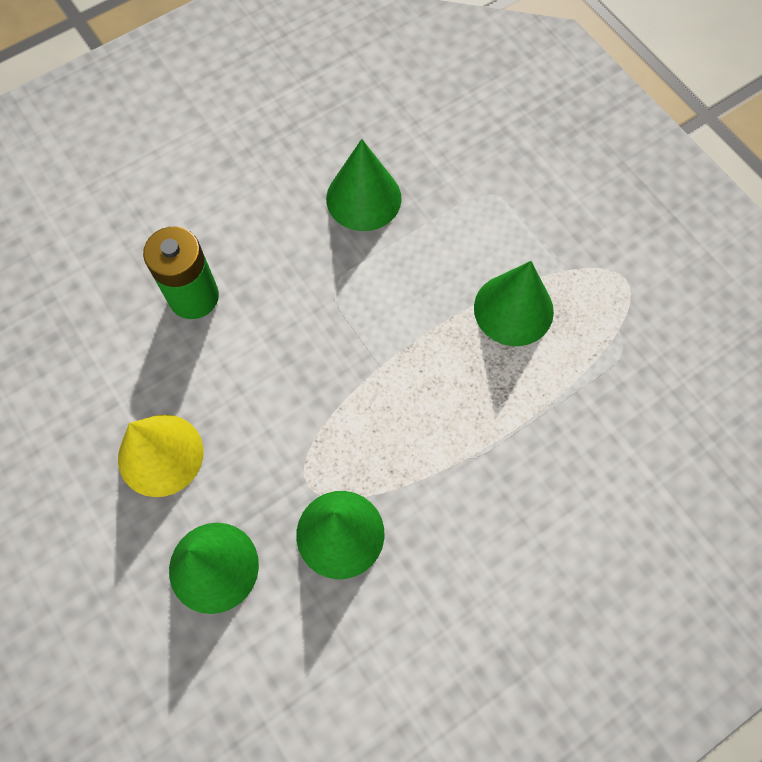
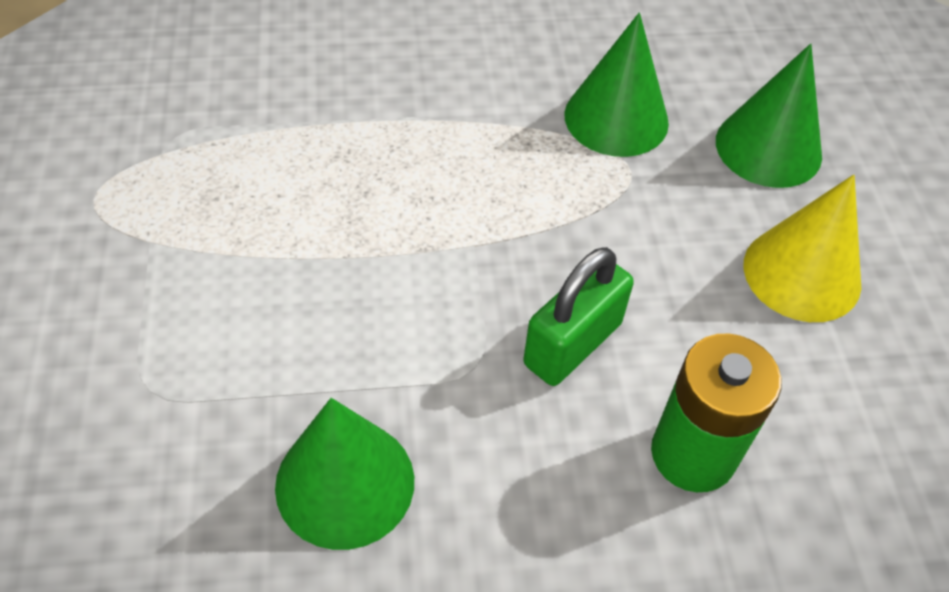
camera: 155 degrees left, 15 degrees down
green cone [474,261,554,346] -> none
none -> green padlock [523,247,634,386]

